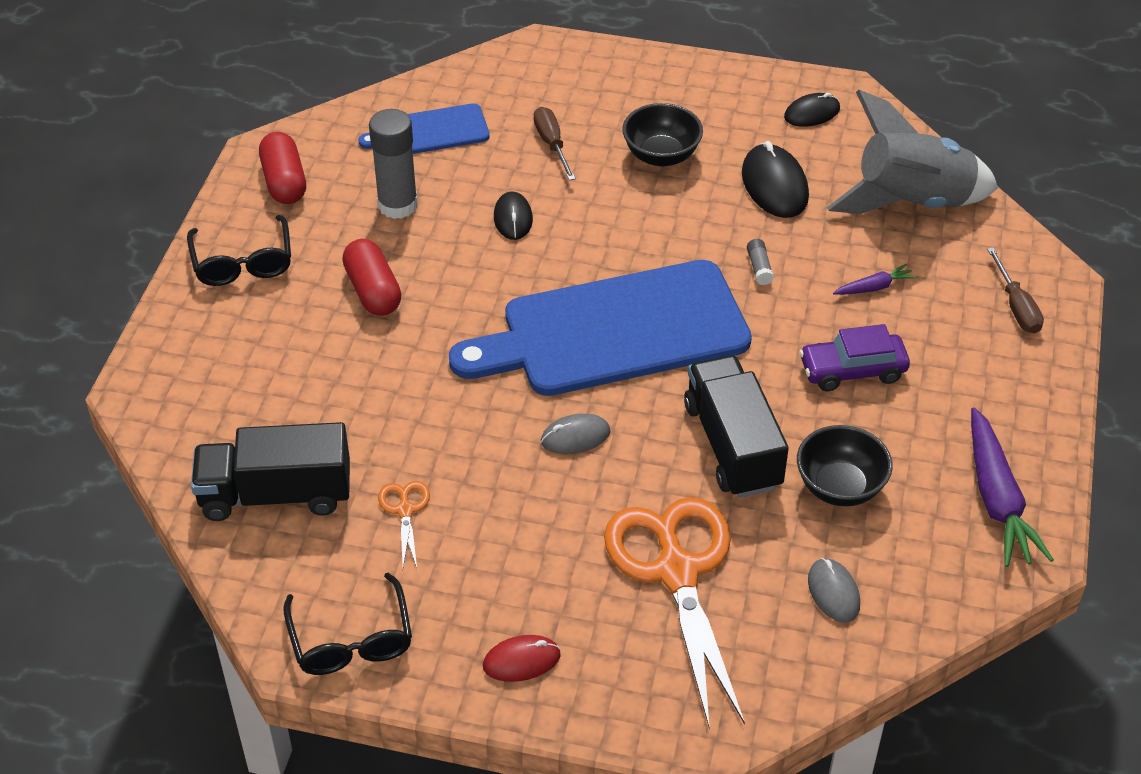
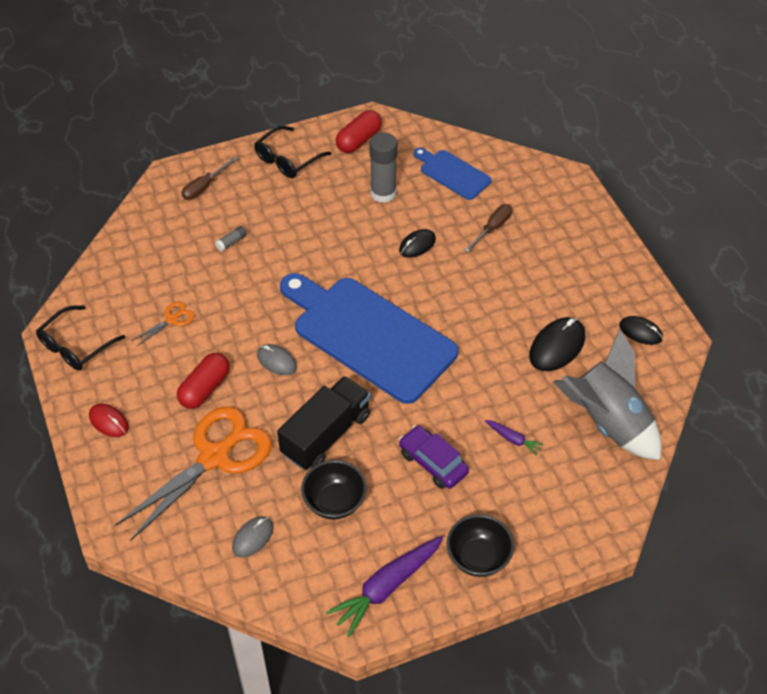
camera: 55 degrees right, 5 degrees up
black truck [191,422,350,521] -> none
red capsule [342,239,402,316] -> red capsule moved to [177,353,230,409]
black bowl [622,103,703,166] -> black bowl moved to [447,514,514,577]
grey glue stick [747,239,774,285] -> grey glue stick moved to [215,226,247,252]
brown screwdriver [987,247,1044,334] -> brown screwdriver moved to [181,157,238,200]

